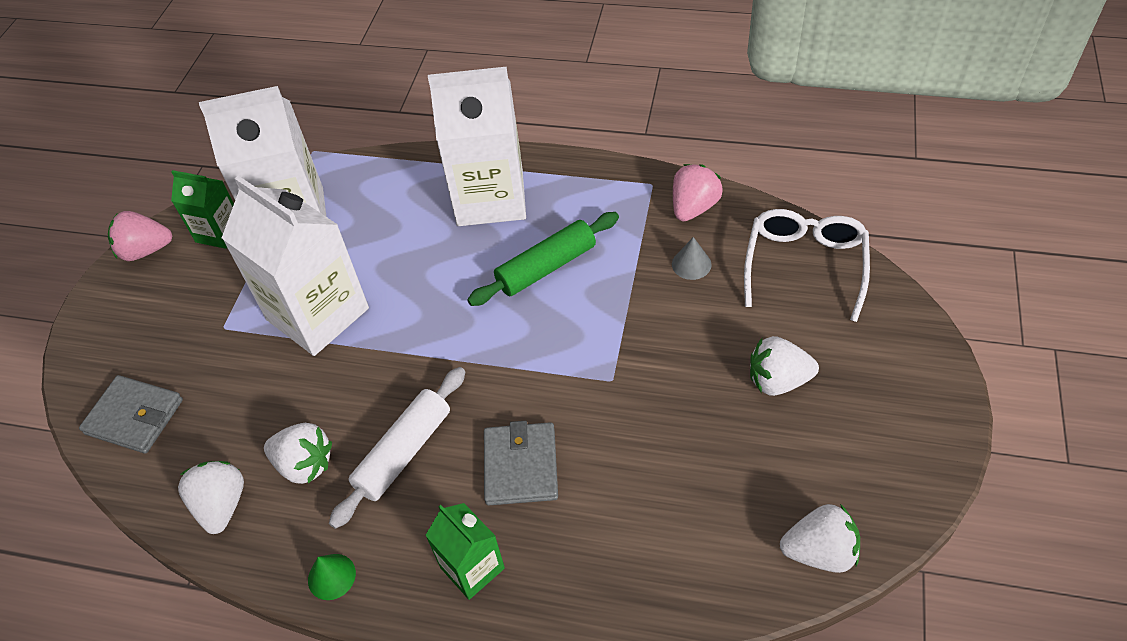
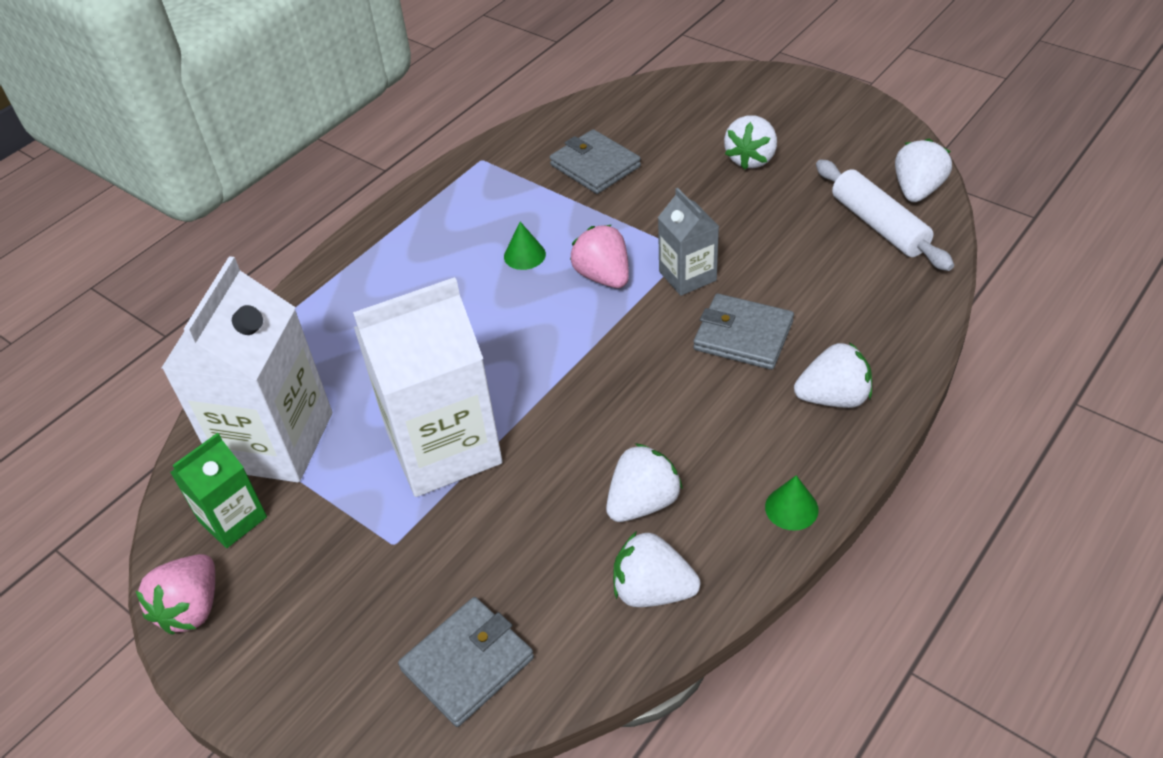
camera: 65 degrees left, 5 degrees down
white rolling pin [329,367,465,529] -> white rolling pin moved to [816,159,954,271]
green carton [425,503,505,600] -> white strawberry [794,342,872,408]
white carton [428,66,526,226] -> none
green rolling pin [467,212,619,306] -> green cone [504,222,546,270]
grey cone [672,237,712,280] -> grey wallet [550,129,641,194]
pink strawberry [673,164,723,221] -> pink strawberry moved to [570,225,629,288]
white glasses [744,209,870,322] -> none
none -> grey carton [658,188,719,296]

